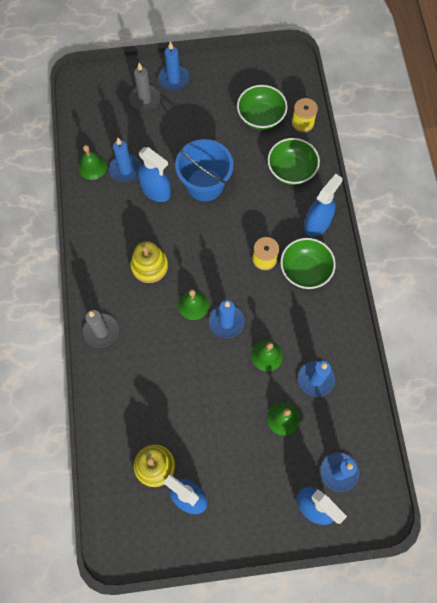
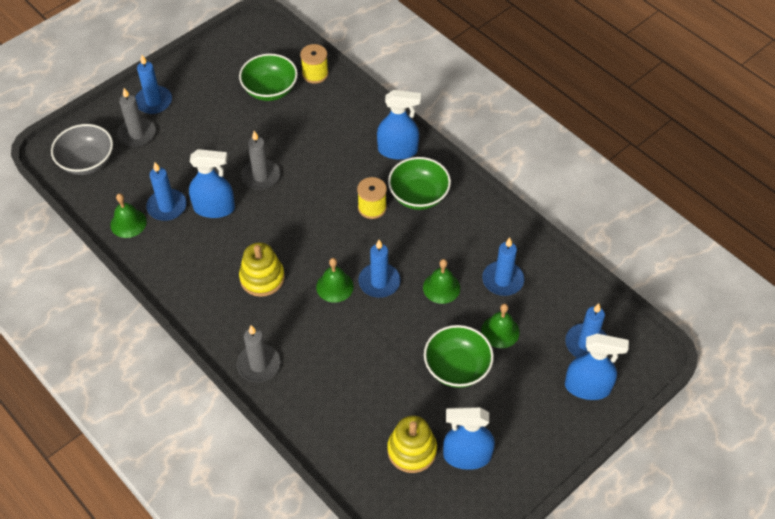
camera: 35 degrees left, 15 degrees down
blue bucket [175,139,233,201] -> grey candle [241,131,280,190]
green bowl [268,138,320,185] -> green bowl moved to [424,325,494,388]
blue spray bottle [304,174,343,237] -> blue spray bottle turned 90 degrees clockwise [377,90,421,159]
none -> grey bowl [51,124,113,175]

